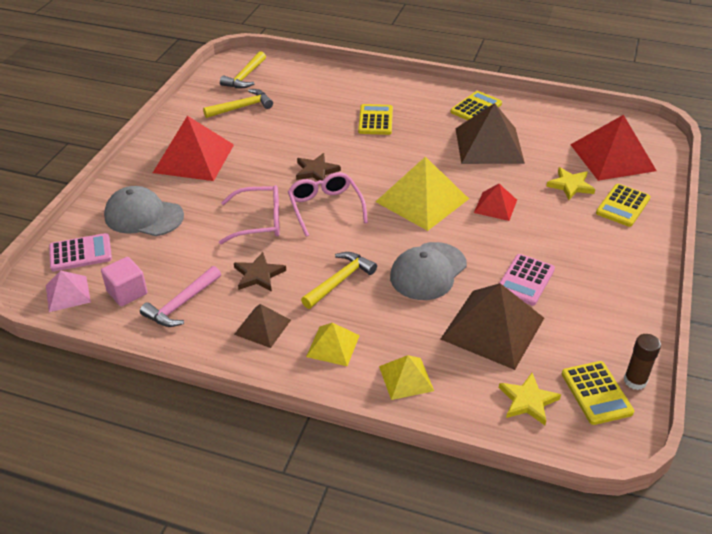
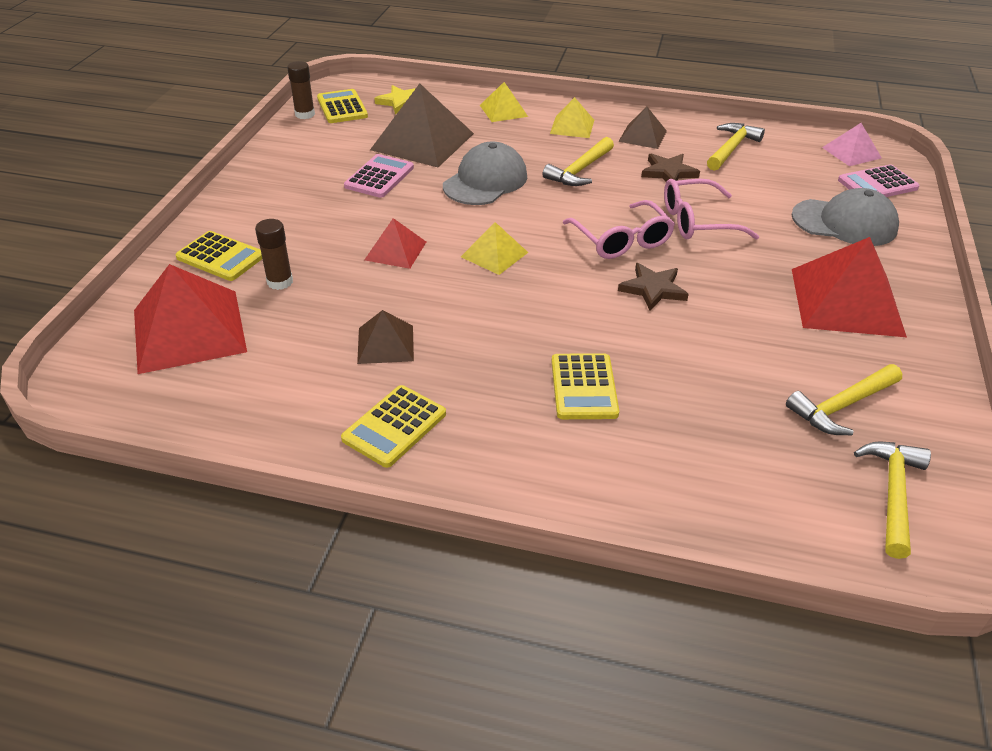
camera: 175 degrees right, 0 degrees up
pink cube [101,257,148,306] -> none
pink hammer [140,266,221,327] -> yellow hammer [707,123,765,171]
yellow pyramid [375,157,469,231] -> yellow pyramid [461,222,529,275], size x0.53
brown pyramid [455,103,525,164] -> brown pyramid [357,310,414,364], size x0.53
yellow star [546,167,595,200] -> brown glue stick [255,219,293,290]
yellow calculator [596,184,651,227] -> yellow calculator turned 90 degrees clockwise [175,231,262,281]

